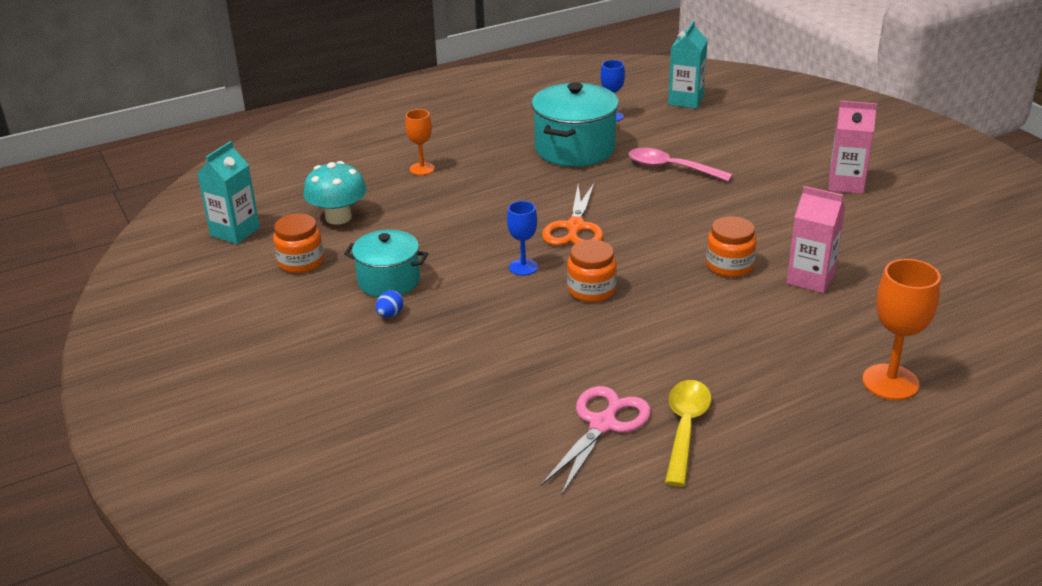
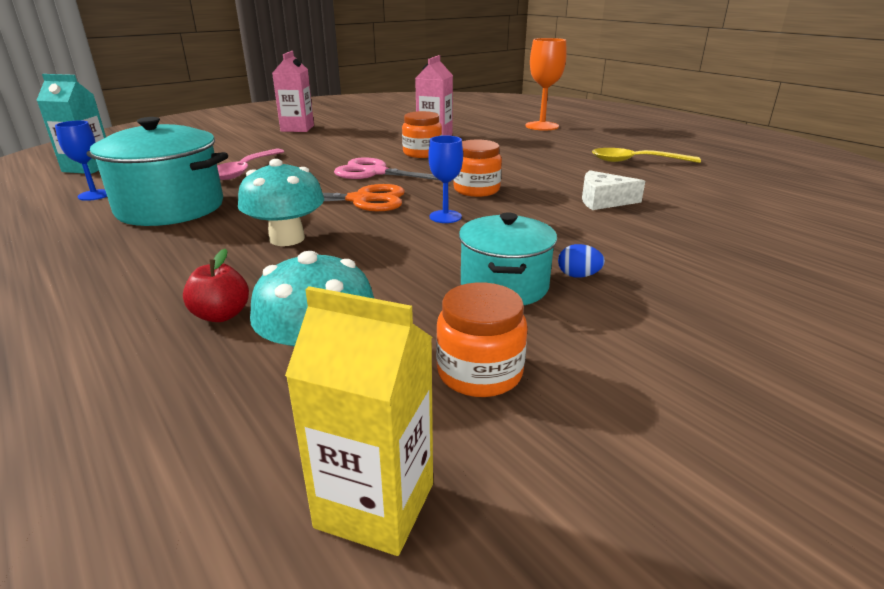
camera: 100 degrees left, 5 degrees down
turquoise carton [197,141,260,244] -> yellow carton [285,286,433,556]
orange goblet [405,109,435,175] -> none
pink scissors [541,386,651,495] -> pink scissors moved to [334,158,451,182]
none -> red apple [183,249,249,322]
none -> turquoise mushroom [238,159,324,246]
none -> white cheese [582,170,645,210]

